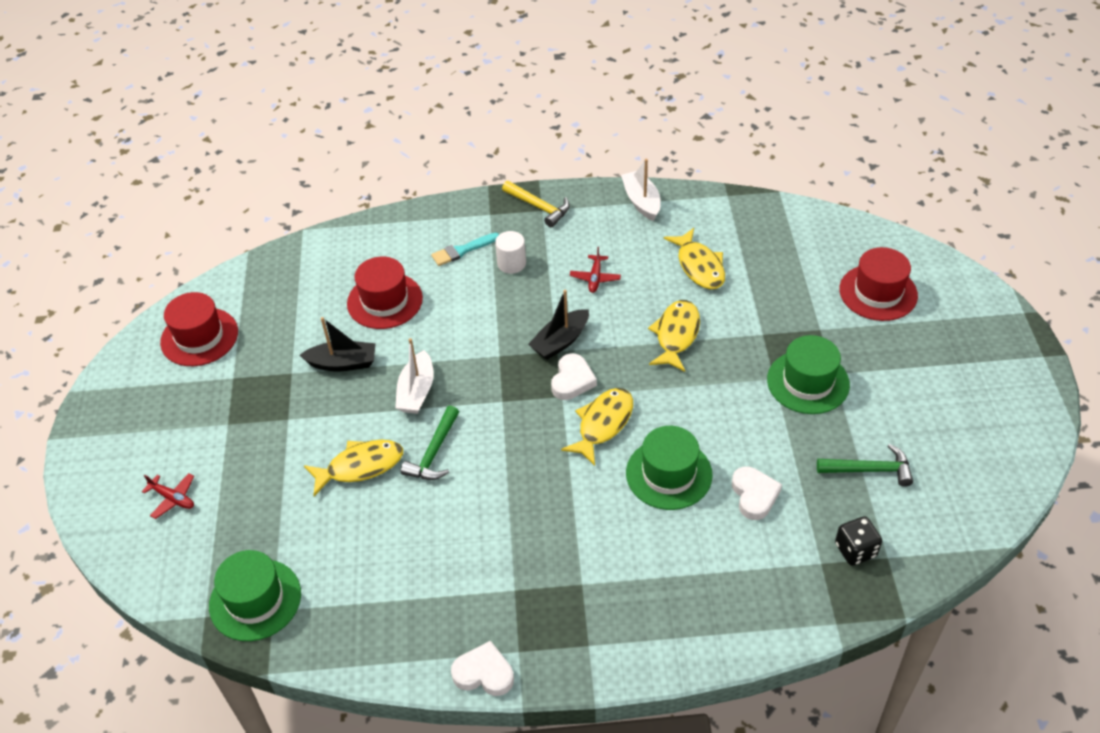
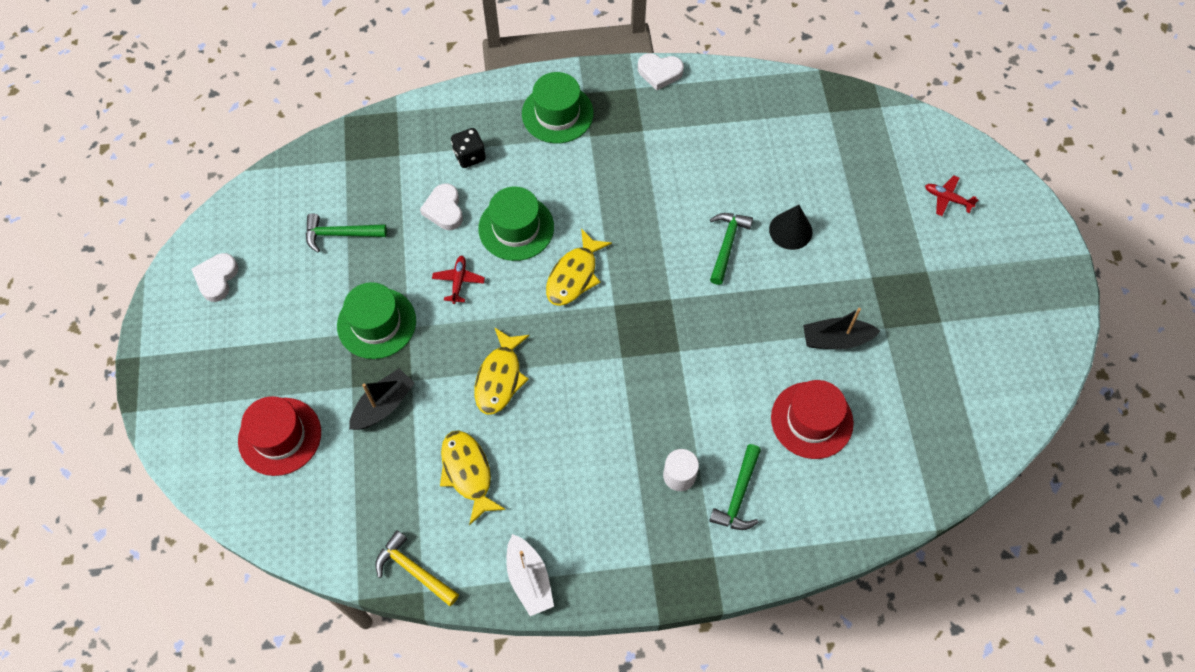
camera: 175 degrees right, 15 degrees up
red hat [160,292,238,366] -> none
green hat [209,550,301,641] -> green hat moved to [522,72,594,143]
yellow fish [304,440,403,496] -> black cone [769,205,812,250]
white boat [395,338,434,414] -> none
turquoise brush [431,233,499,266] -> green hammer [709,444,761,530]
yellow hammer [502,181,570,227] -> yellow hammer moved to [375,530,459,606]
black boat [528,290,589,360] -> black boat moved to [349,368,415,430]
white heart [551,353,597,400] -> white heart moved to [191,253,239,302]
red plane [570,247,621,293] -> red plane moved to [432,256,485,304]
black dice [835,516,882,566] -> black dice moved to [451,128,486,168]

